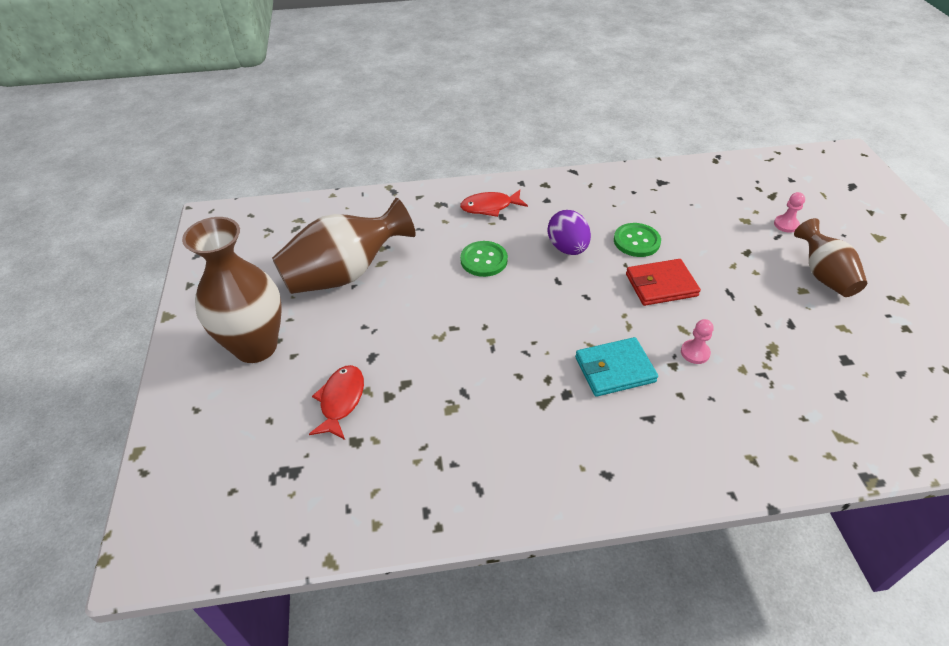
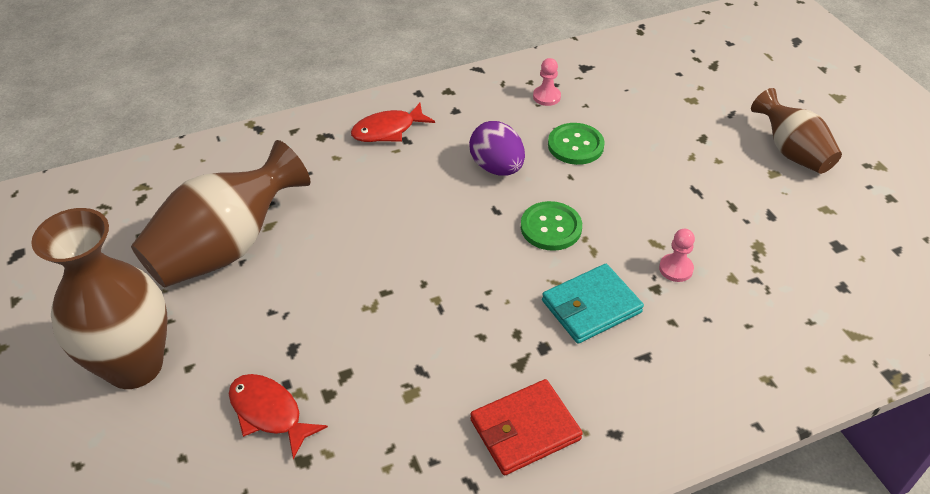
camera: 15 degrees left, 0 degrees up
red fish [309,365,364,440] -> red fish turned 45 degrees counterclockwise [229,374,328,459]
green button [460,241,508,277] -> green button moved to [521,201,582,251]
red wallet [626,259,701,306] -> red wallet moved to [470,379,583,475]
pink pawn [774,192,805,233] -> pink pawn moved to [533,58,561,106]

